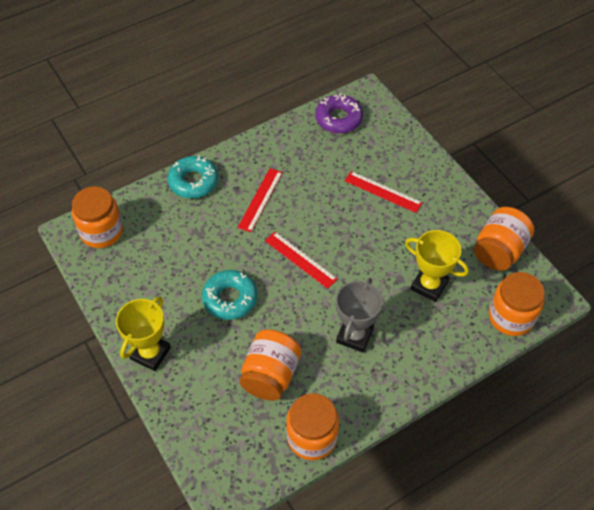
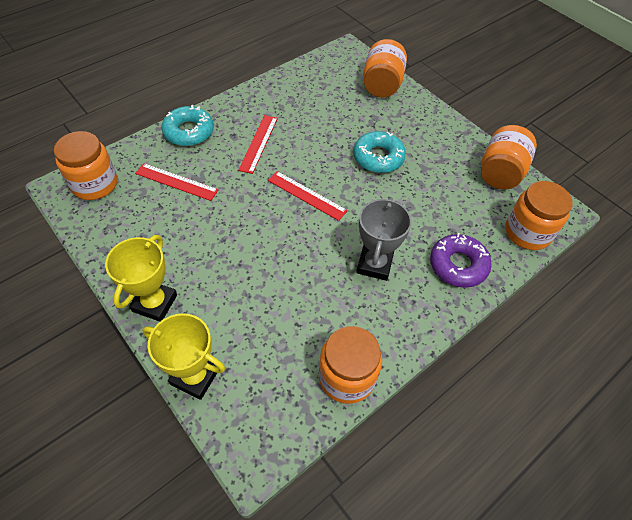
camera: 10 degrees left, 0 degrees up
turquoise donut [202,270,257,320] -> turquoise donut moved to [353,131,406,173]
orange jar [240,329,301,401] -> orange jar moved to [363,39,407,98]
purple donut [315,94,363,133] -> purple donut moved to [430,233,492,288]
red ruler [345,171,423,213] -> red ruler moved to [135,163,218,201]
yellow trophy [405,230,469,302] -> yellow trophy moved to [142,313,225,400]

